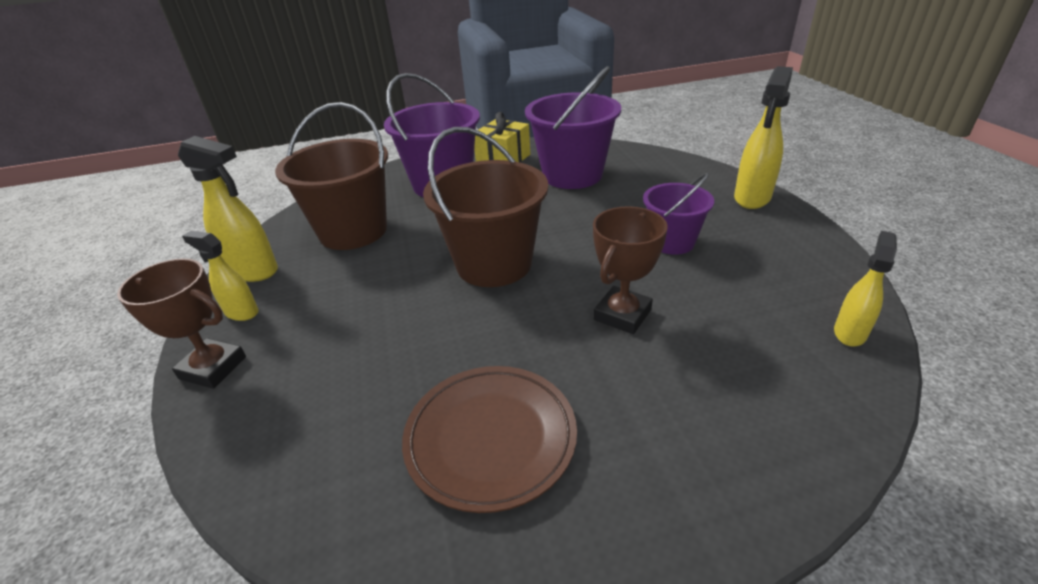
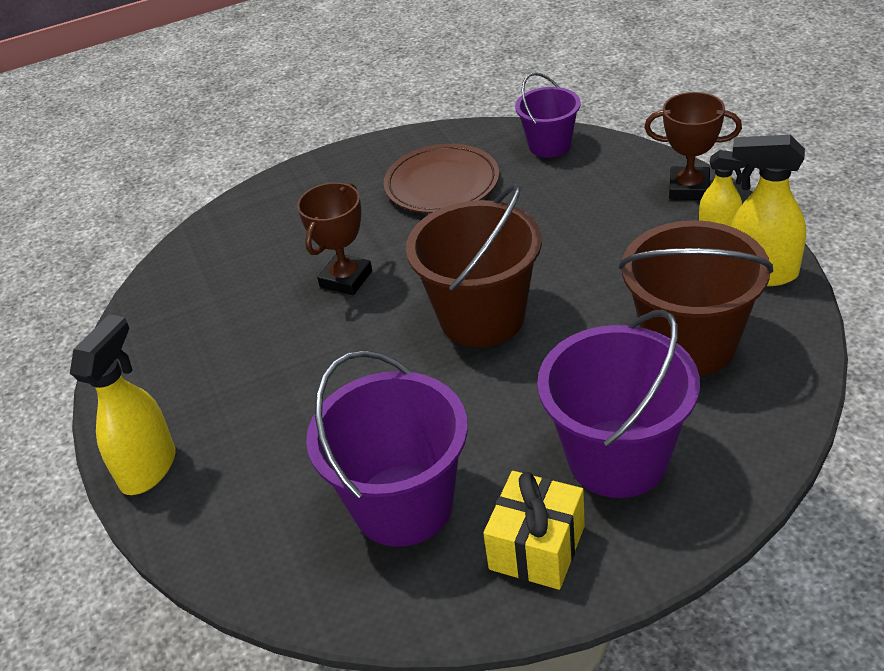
camera: 175 degrees right, 5 degrees up
purple bucket [643,173,714,255] -> purple bucket moved to [515,72,581,158]
yellow spray bottle [834,231,897,346] -> none

